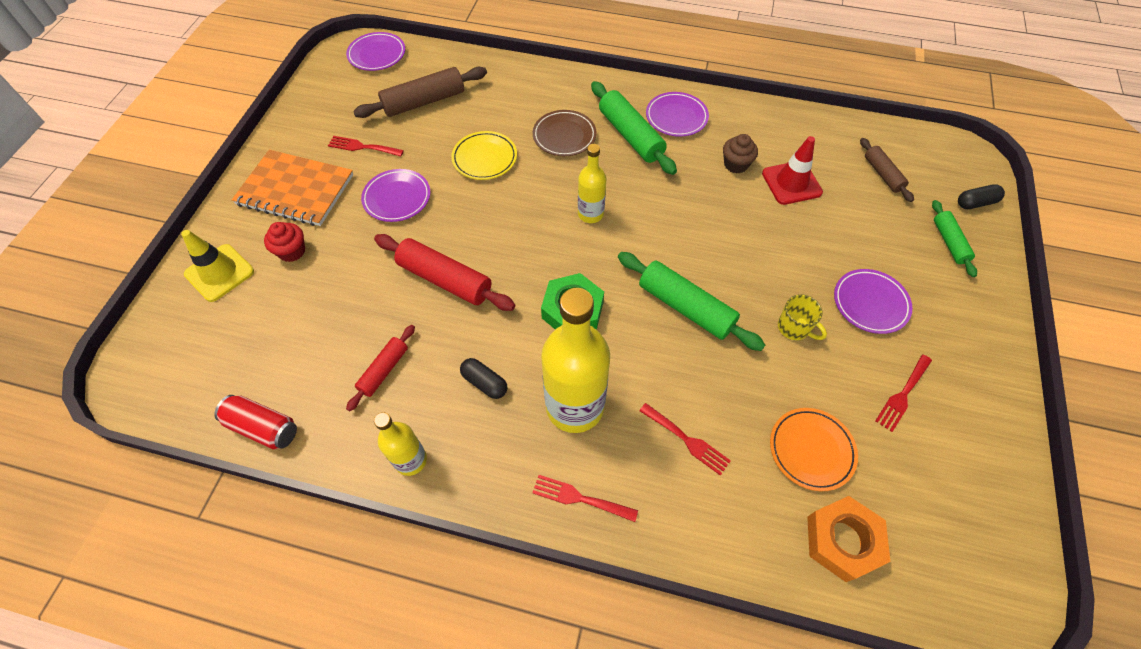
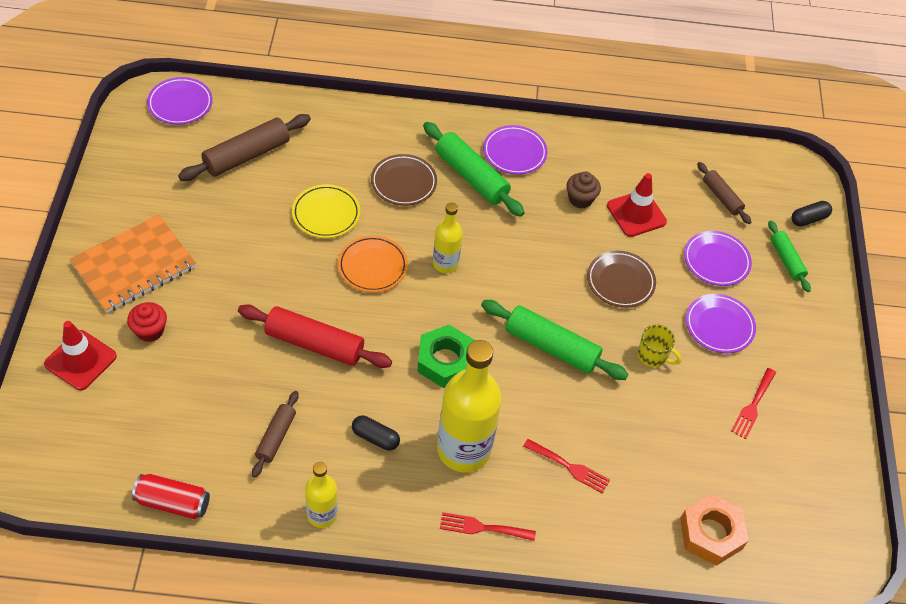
camera: 15 degrees left, 5 degrees down
yellow traffic cone [181,230,254,302] -> red traffic cone [44,321,117,390]
orange notebook [232,150,353,226] -> orange notebook turned 45 degrees counterclockwise [70,215,196,313]
red fork [328,136,404,157] -> none
red rolling pin [346,325,415,411] -> brown rolling pin [252,391,299,477]
purple plate [361,169,430,222] -> purple plate moved to [684,231,752,286]
orange plate [770,408,858,491] -> orange plate moved to [338,235,408,292]
none -> brown plate [587,251,656,308]

